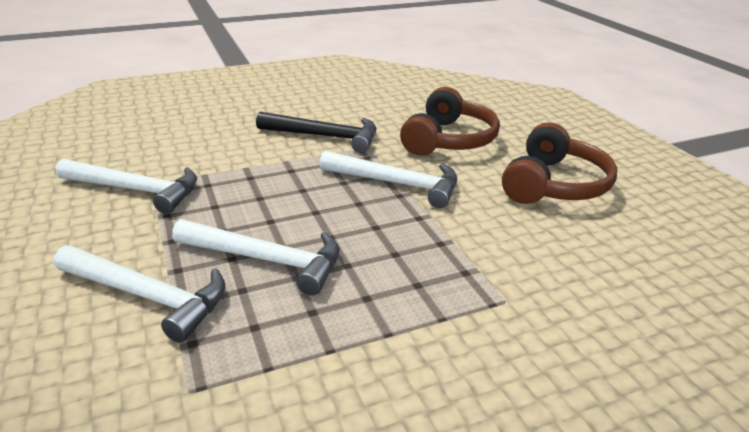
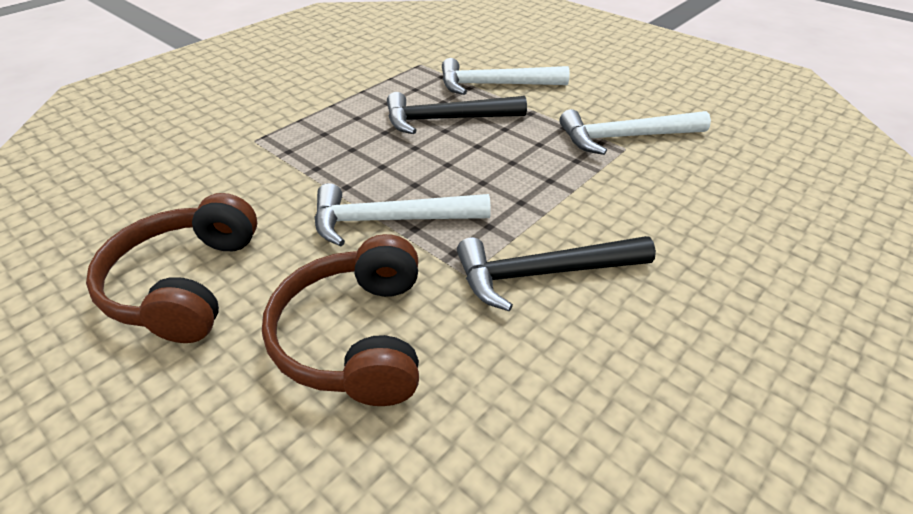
camera: 155 degrees right, 10 degrees up
white hammer [172,219,340,295] -> black hammer [387,92,527,134]

